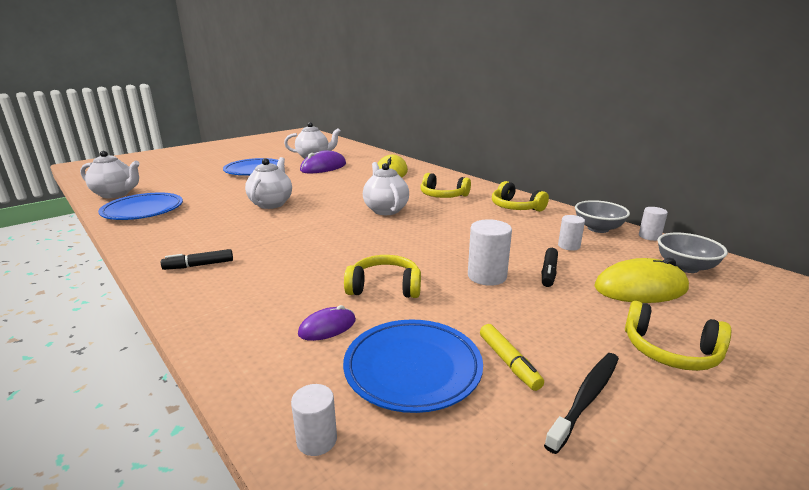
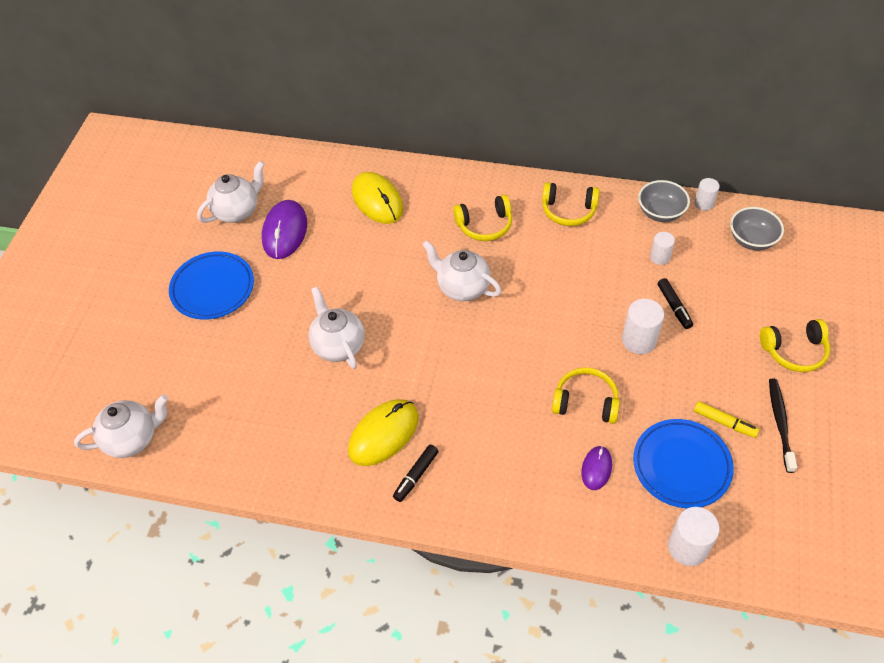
camera: 35 degrees left, 30 degrees up
blue plate [98,193,183,220] -> none
white cylinder [291,384,337,456] -> white cylinder [668,507,720,566], size x1.60
yellow headphones [344,255,421,298] -> yellow headphones turned 45 degrees clockwise [552,368,620,424]
yellow mouse [594,258,689,303] -> yellow mouse moved to [348,399,419,466]

